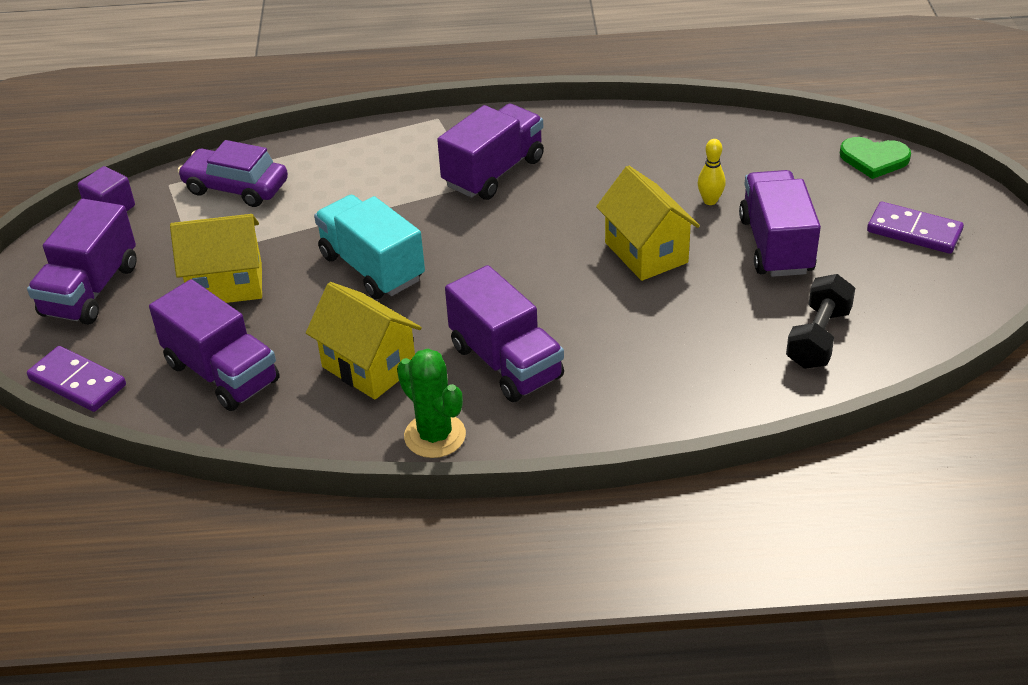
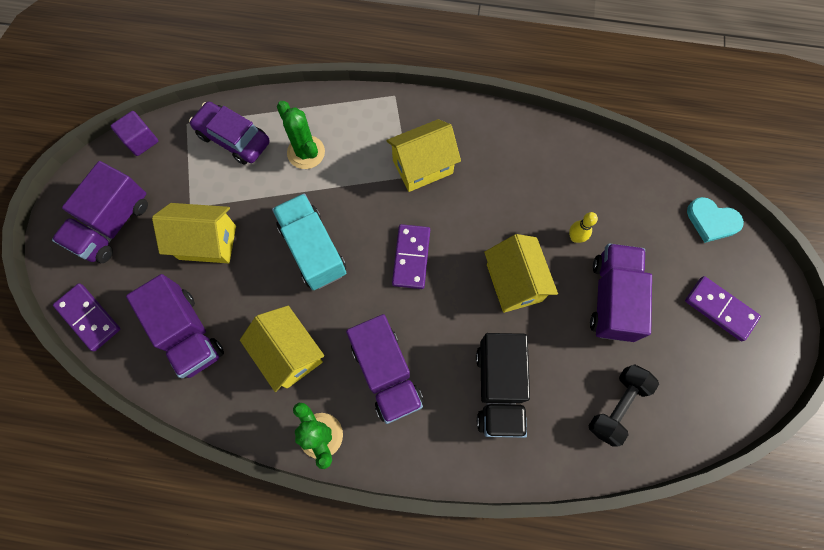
camera: 10 degrees right, 30 degrees up
purple truck [437,104,544,200] -> yellow house [386,119,461,192]
green heart [840,137,911,179] -> turquoise heart [687,197,744,243]
none -> green cactus [277,101,325,169]
none -> purple domino [392,224,430,289]
none -> black truck [476,333,530,438]

